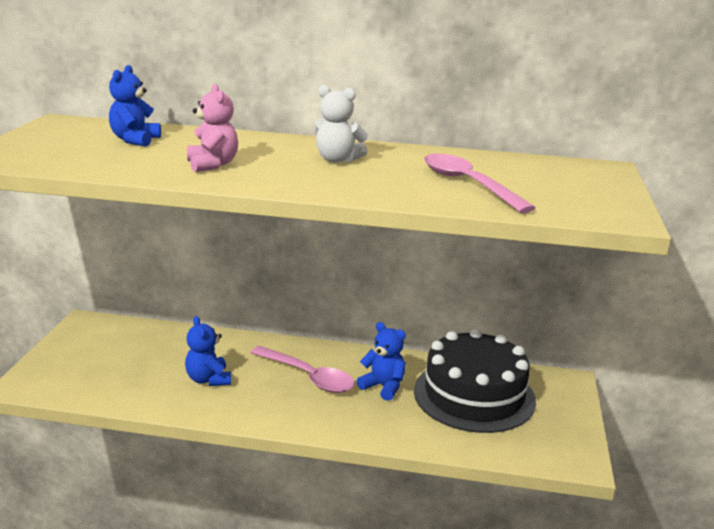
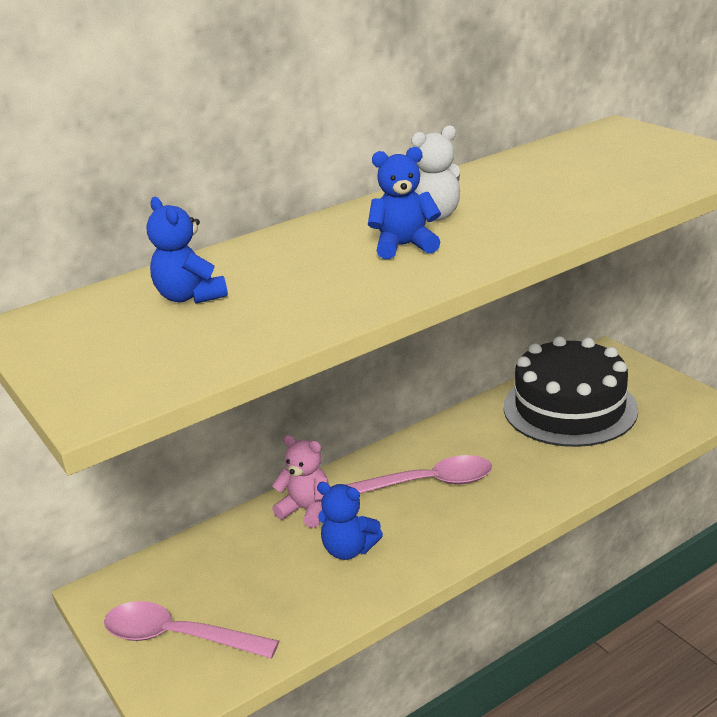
camera: 40 degrees left, 5 degrees up
pink teddy bear [187,84,238,172] -> pink teddy bear moved to [272,435,329,528]
blue teddy bear [357,322,406,401] -> blue teddy bear moved to [368,147,441,259]
pink spoon [424,154,536,213] -> pink spoon moved to [104,601,279,658]

